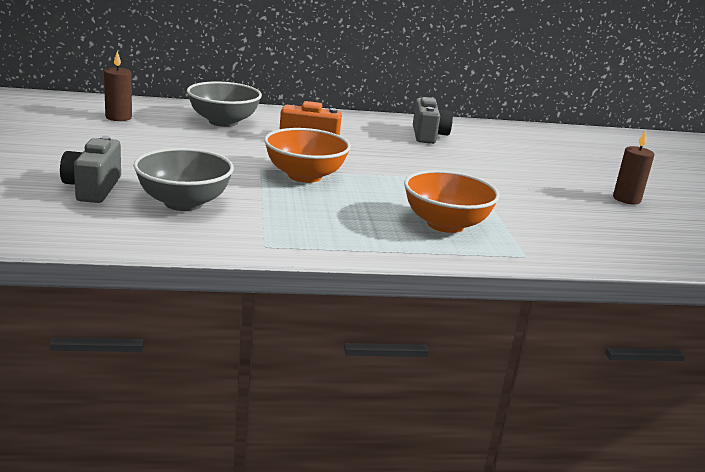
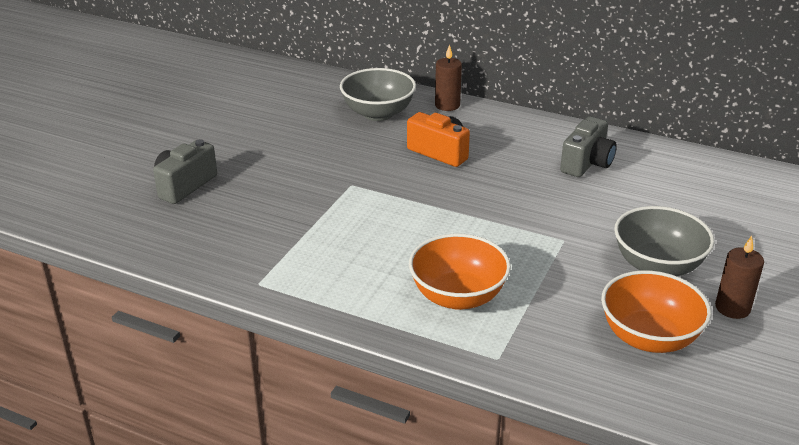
camera: 35 degrees right, 10 degrees up
brown candle [104,51,132,121] -> brown candle moved to [435,44,462,111]
grey bowl [133,148,234,211] -> grey bowl moved to [614,206,714,276]
orange bowl [264,128,351,183] -> orange bowl moved to [601,270,712,353]

